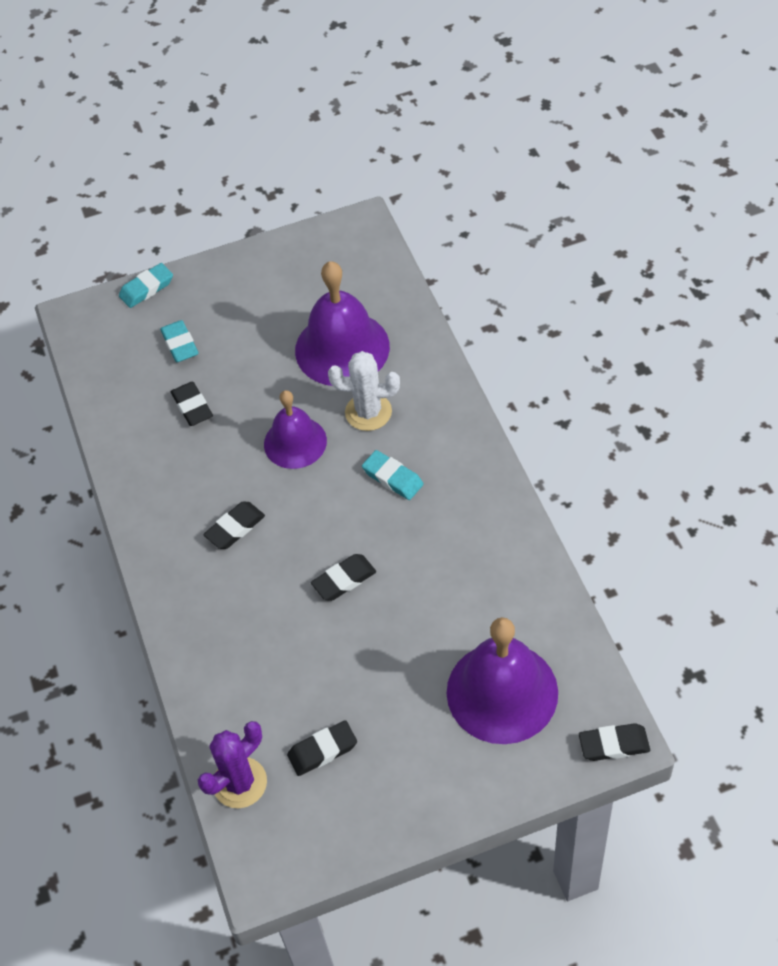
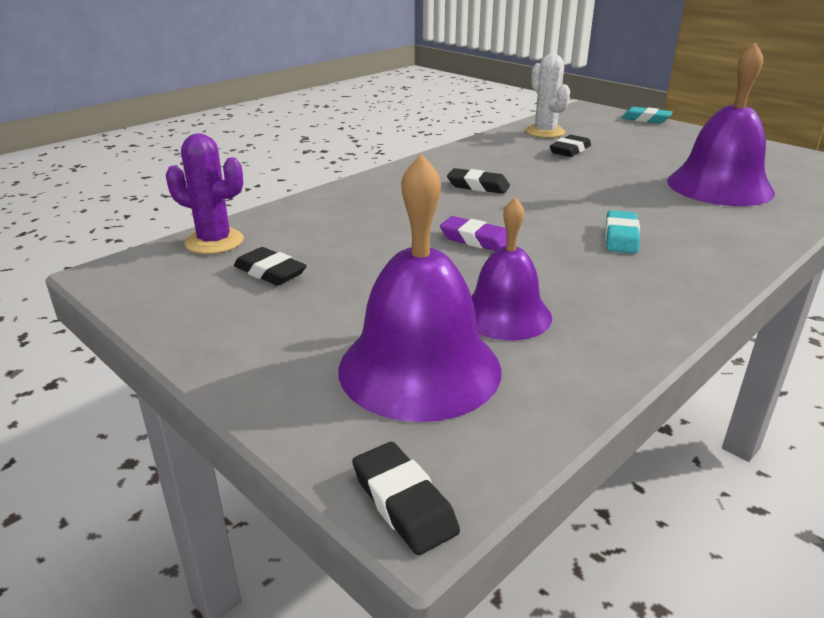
camera: 60 degrees right, 25 degrees down
turquoise eraser [160,320,199,362] -> none
purple bell [264,390,327,469] -> purple bell moved to [471,197,552,340]
black eraser [311,554,376,601] -> purple eraser [440,216,507,251]
white cactus [328,351,400,431] -> white cactus moved to [526,54,570,138]

